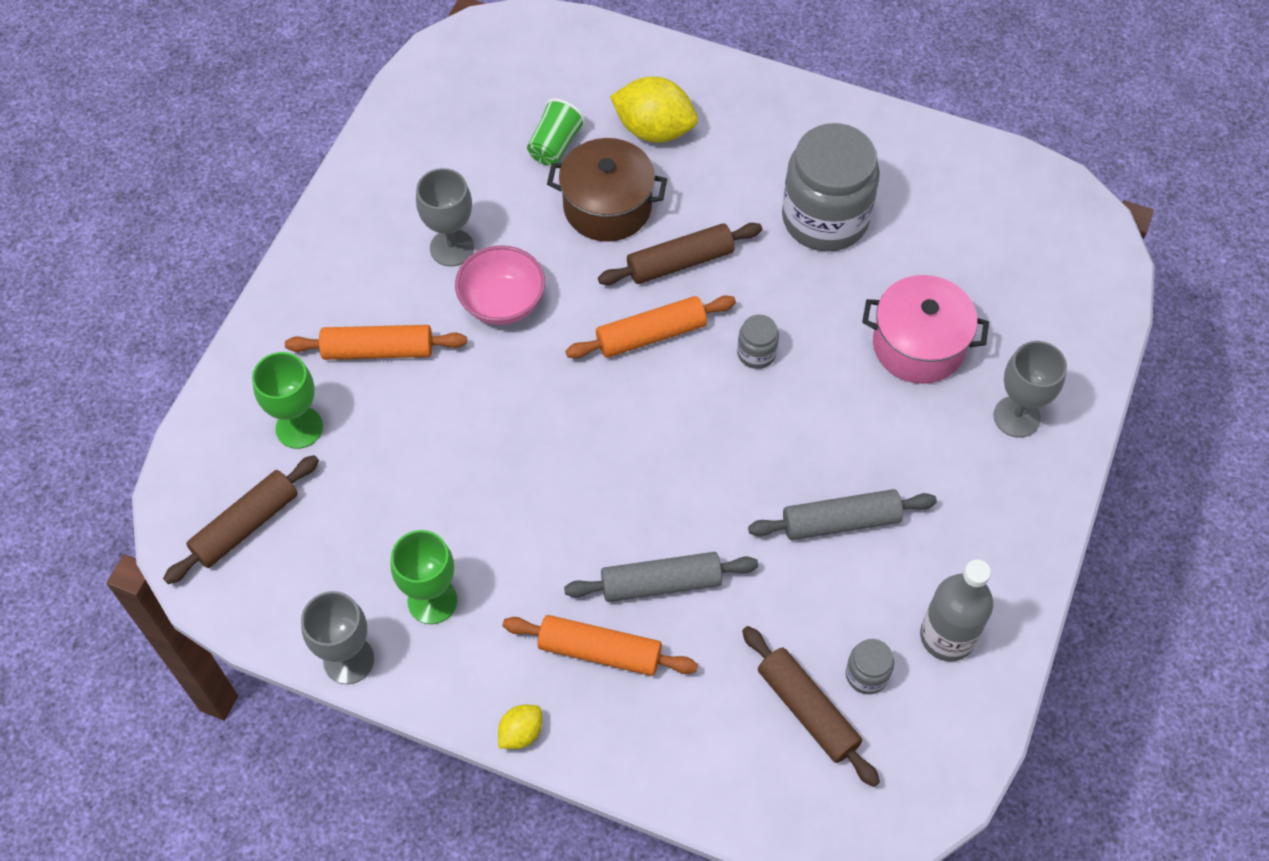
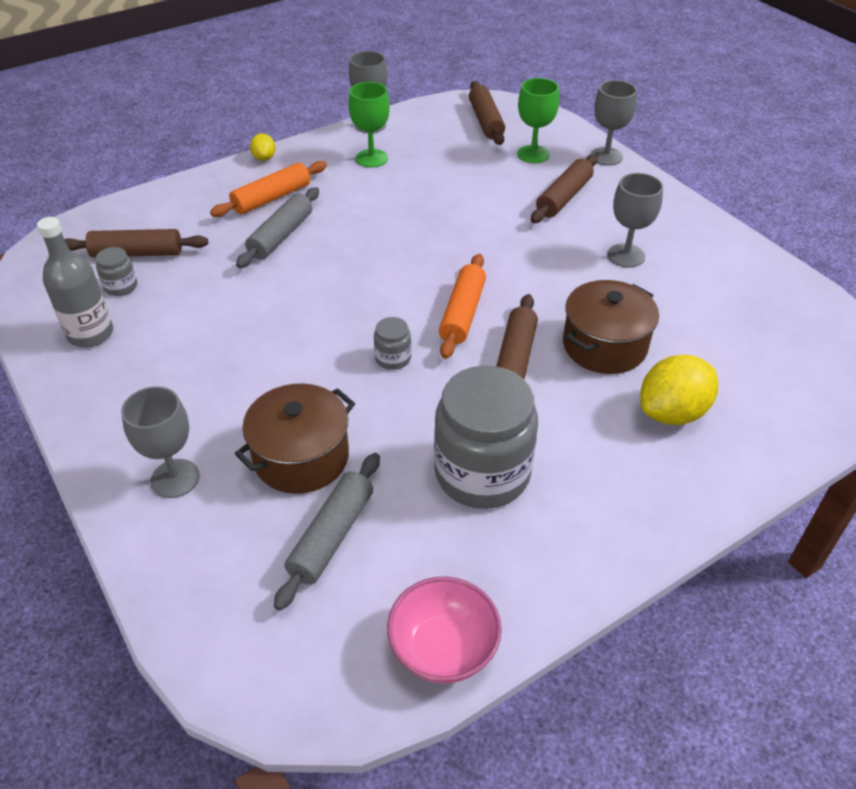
camera: 125 degrees right, 15 degrees down
orange rolling pin [285,325,467,360] -> brown rolling pin [531,155,598,223]
pink bowl [455,245,545,325] -> pink bowl moved to [387,576,502,683]
green cup [527,98,586,166] -> none
grey rolling pin [748,489,937,540] -> grey rolling pin moved to [274,453,380,611]
pink pot [862,275,989,384] -> brown pot [235,383,355,494]
none -> grey goblet [590,80,637,166]

